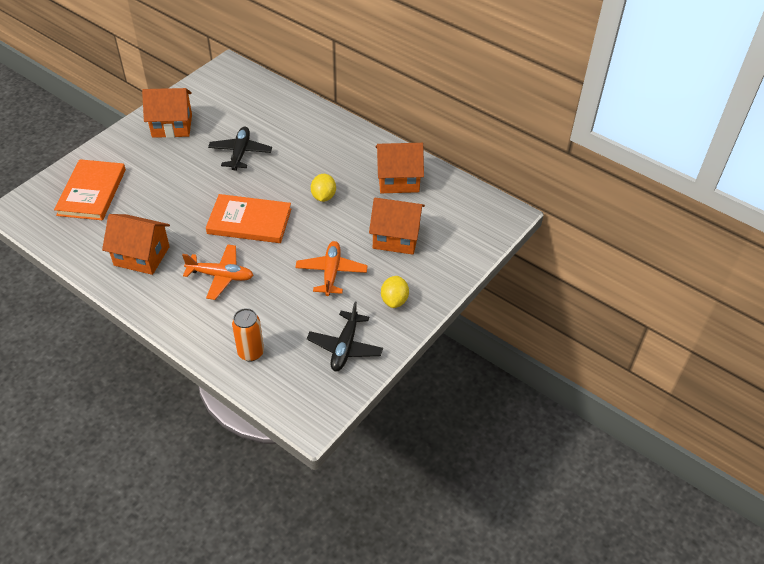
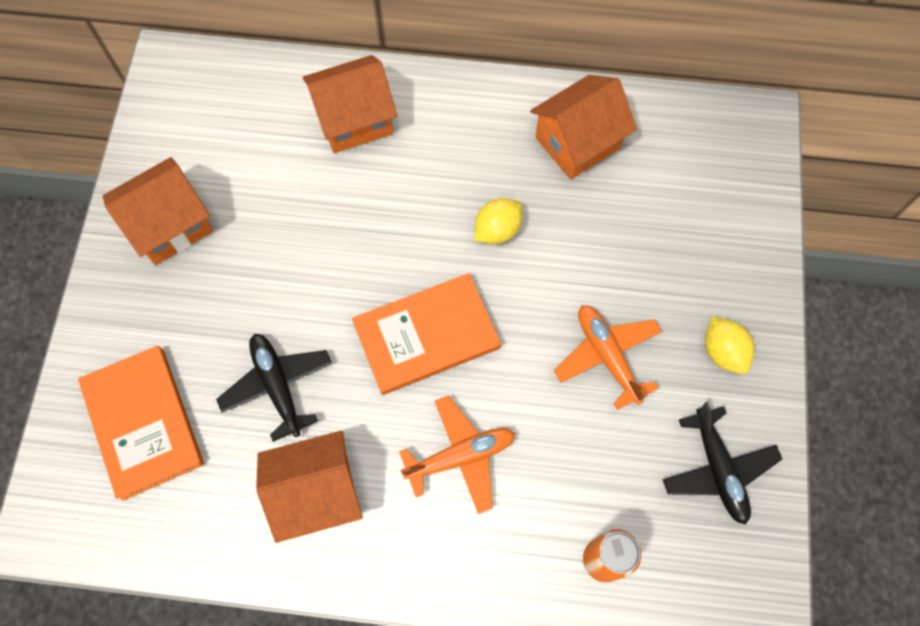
camera: 30 degrees left, 20 degrees up
black plane [208,127,272,171] -> black plane moved to [216,334,332,442]
yellow lemon [311,174,336,202] -> yellow lemon turned 75 degrees clockwise [475,198,523,244]
orange house [369,198,425,255] -> orange house moved to [303,55,397,153]

